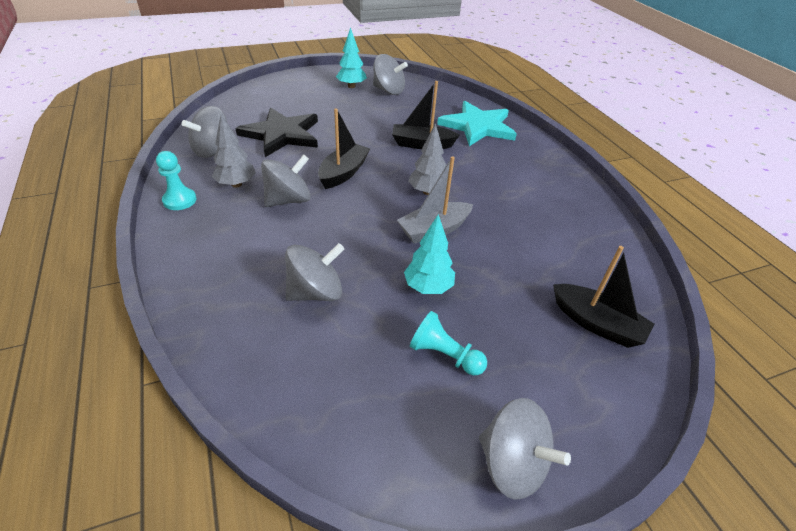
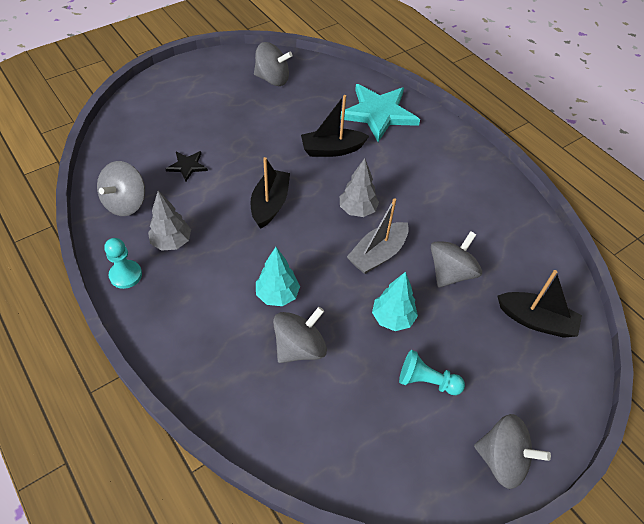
camera: 15 degrees left, 10 degrees up
black star [235,108,318,157] -> black star [166,151,208,181], size x0.47
grey spinning top [261,155,311,207] -> grey spinning top moved to [431,231,482,288]
turquoise tree [336,27,367,88] -> turquoise tree moved to [256,247,300,306]

